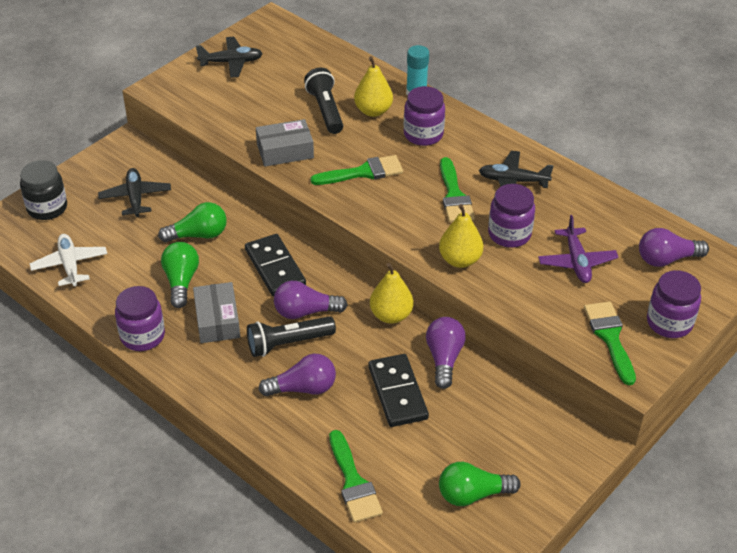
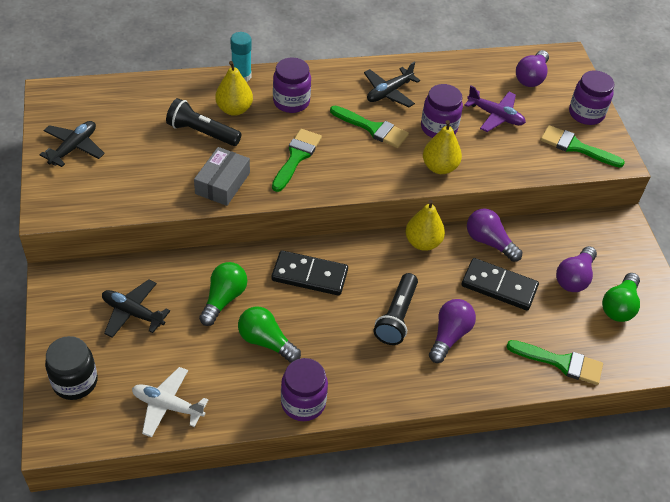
camera: 55 degrees left, 5 degrees up
grey box [193,282,240,343] -> none
purple light bulb [274,281,348,319] -> purple light bulb moved to [556,246,597,292]

